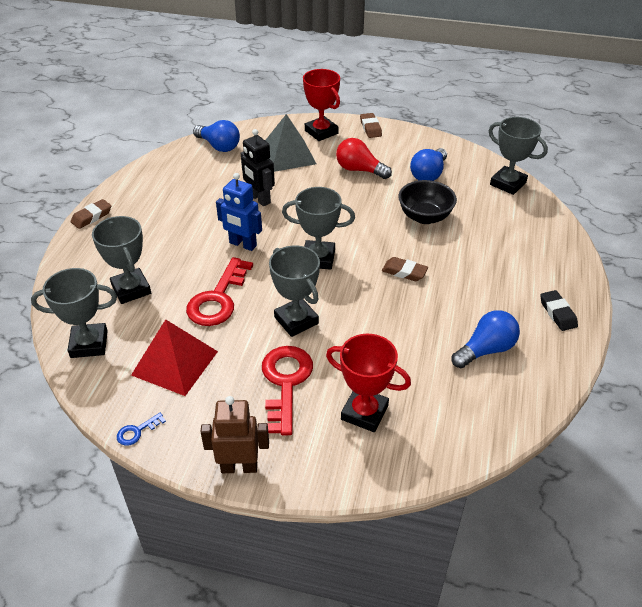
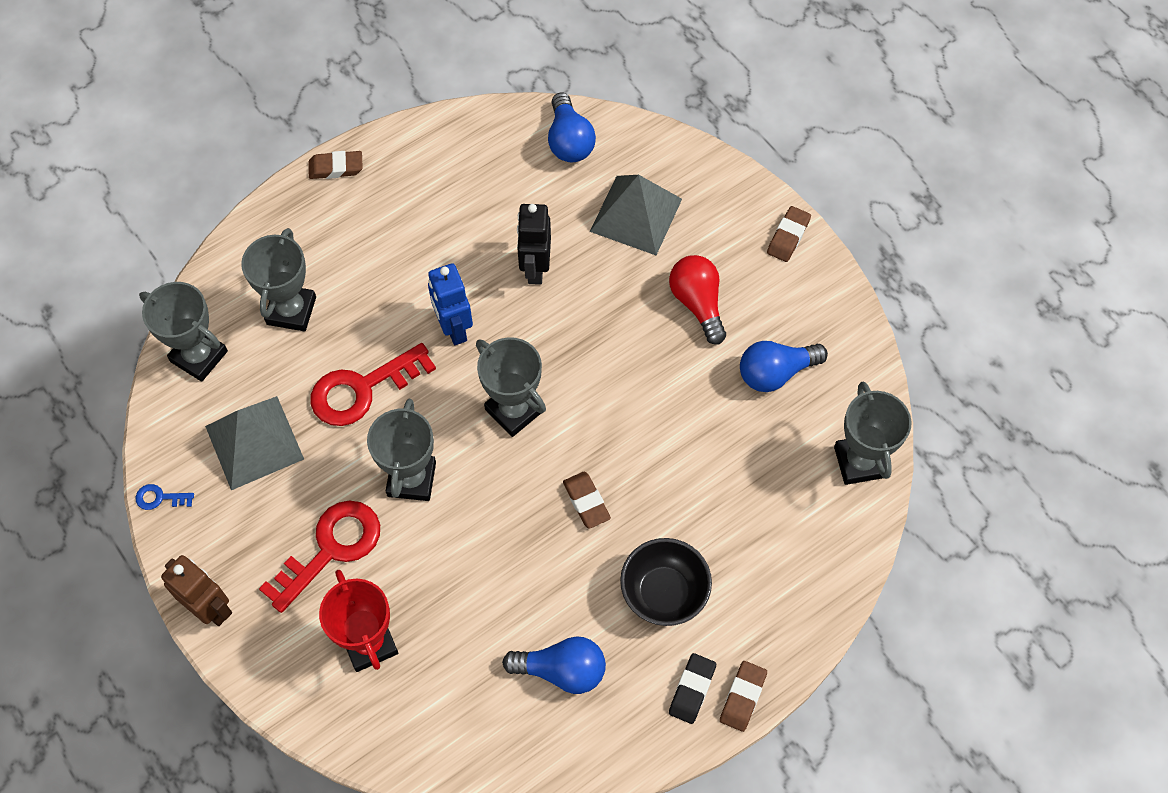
camera: 40 degrees right, 20 degrees up
red pyramid [131,319,218,396] -> grey pyramid [205,396,304,490]
red trophy [303,69,340,141] -> none
black bowl [398,180,457,224] -> black bowl moved to [620,538,712,626]
none -> brown eraser [720,661,767,732]

